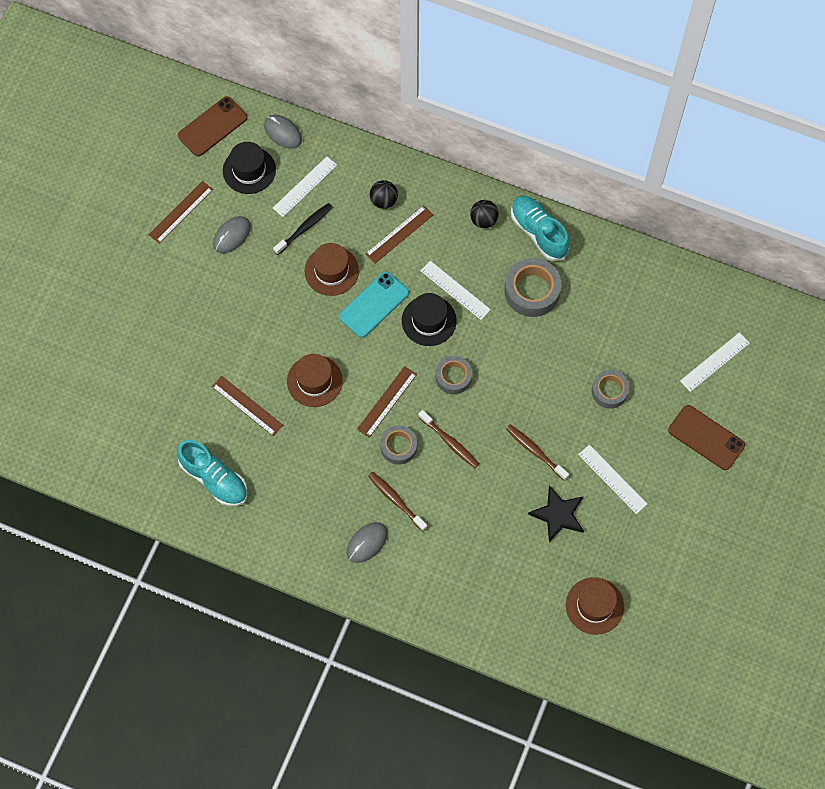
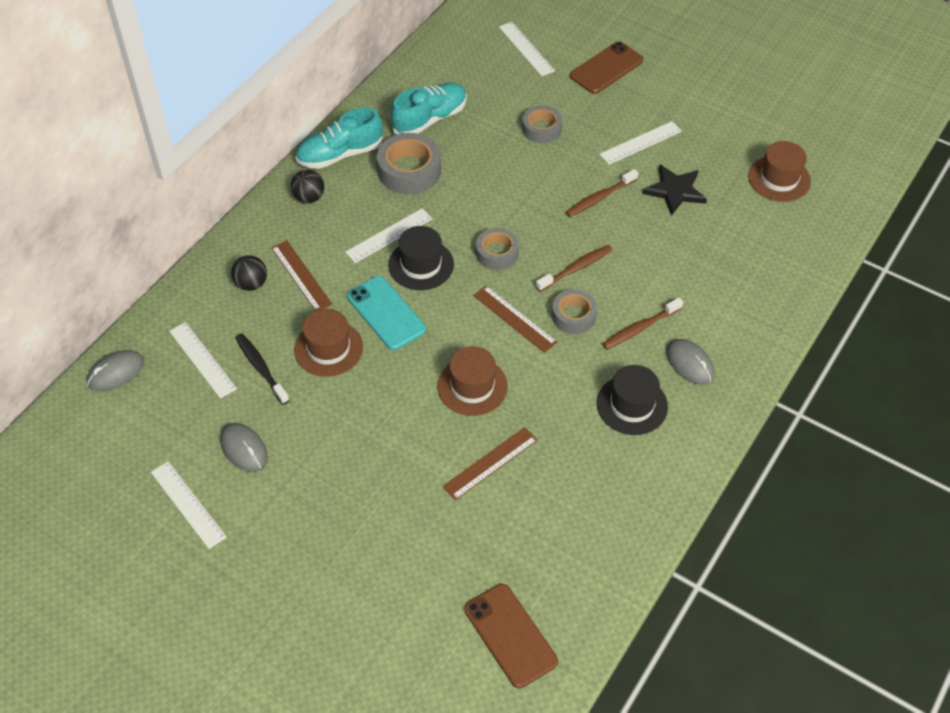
camera: 80 degrees left, 15 degrees down
brown ruler [149,181,213,244] -> white ruler [151,461,227,549]
turquoise shoe [177,440,247,506] -> turquoise shoe moved to [391,83,467,135]
brown phone [178,96,248,156] -> brown phone moved to [464,584,558,688]
black hat [223,142,276,194] -> black hat moved to [597,365,668,435]

